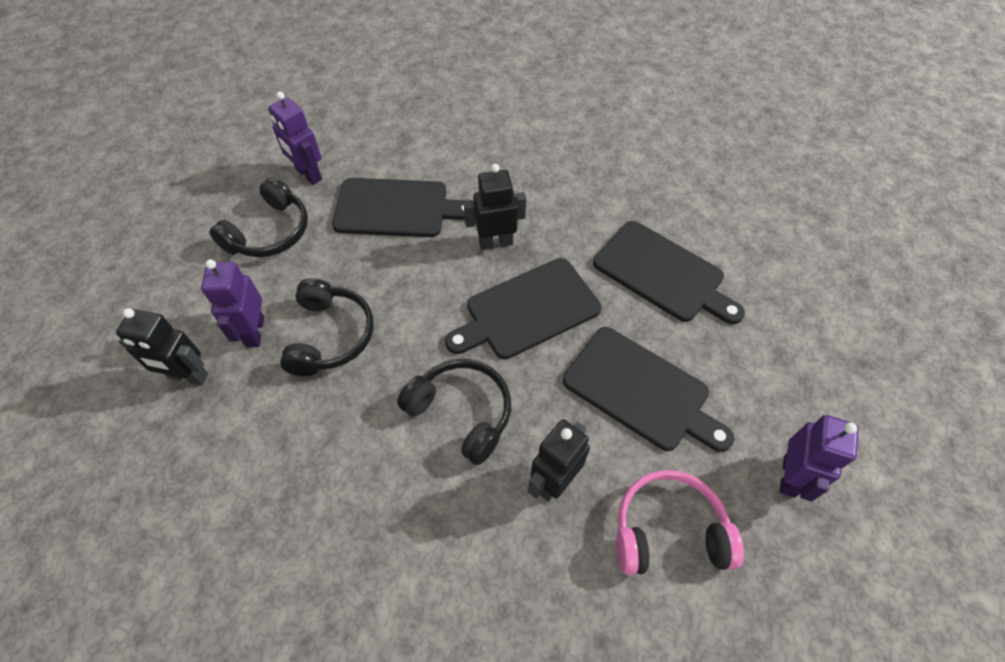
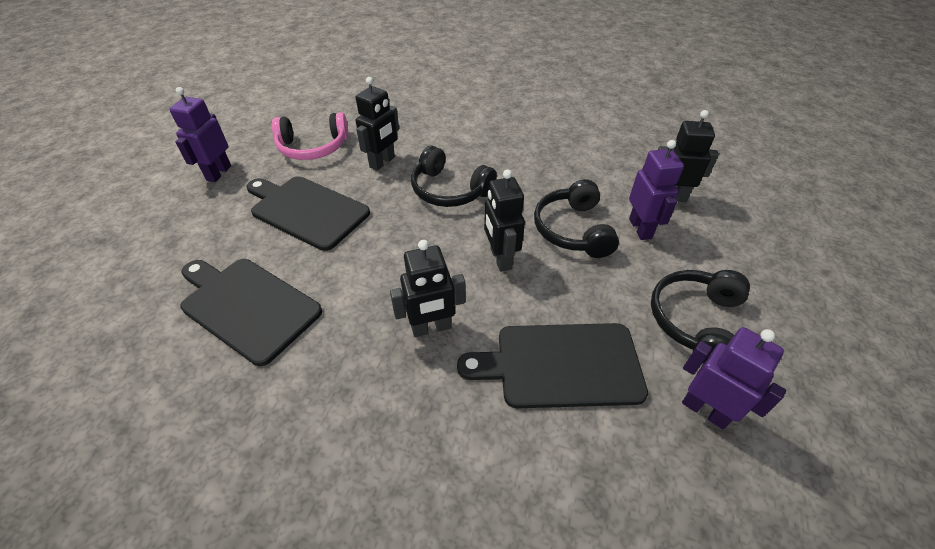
camera: 175 degrees right, 10 degrees down
black cutting board [445,258,601,359] -> none
none -> black robot [484,169,525,272]

